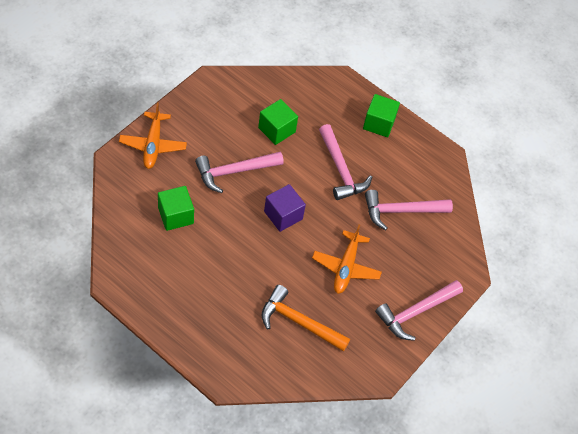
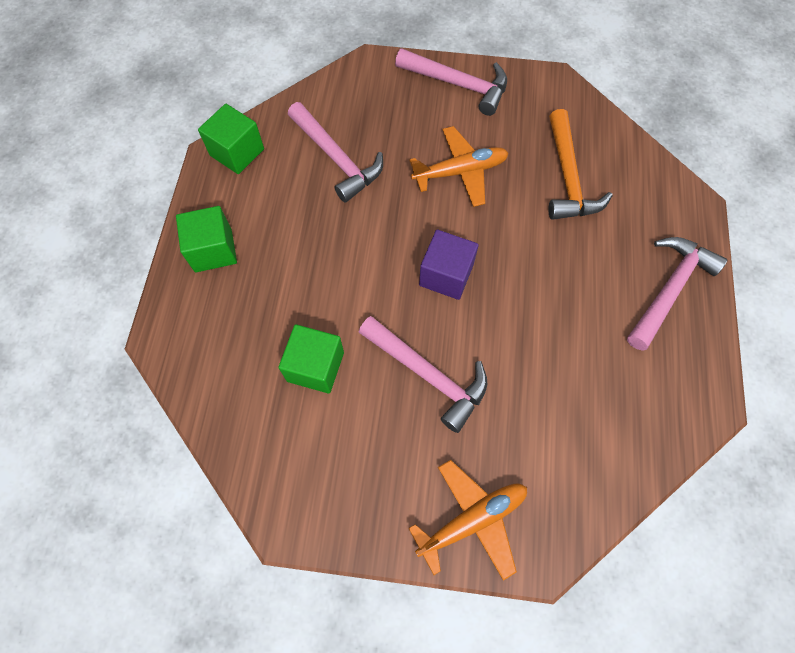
camera: 115 degrees left, 10 degrees up
green cube [158,186,194,231] -> green cube moved to [198,104,264,174]
pink hammer [319,124,372,200] -> pink hammer moved to [627,237,728,351]

